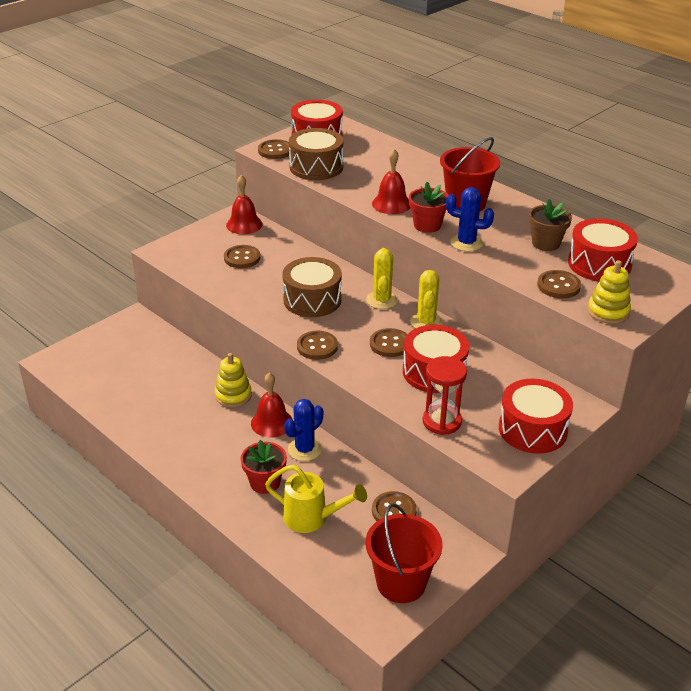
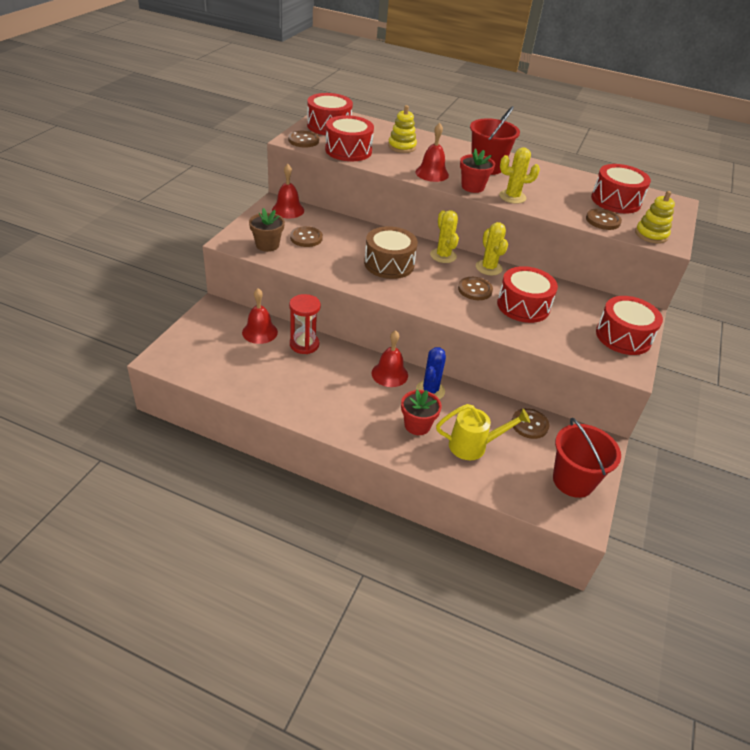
camera: 25 degrees left, 5 degrees up
yellow stacking toy [215,353,252,407] -> yellow stacking toy moved to [388,105,417,153]
brown drum [289,128,343,180] -> red drum [325,115,374,161]
brown button [297,331,338,360] -> none
red hourglass [422,356,467,435] -> red hourglass moved to [289,294,321,354]
blue cactus [446,187,494,252] -> yellow cactus [499,147,540,204]
brown flower pot [529,199,572,251] -> brown flower pot moved to [249,208,285,252]
none -> red bell [242,288,278,344]

